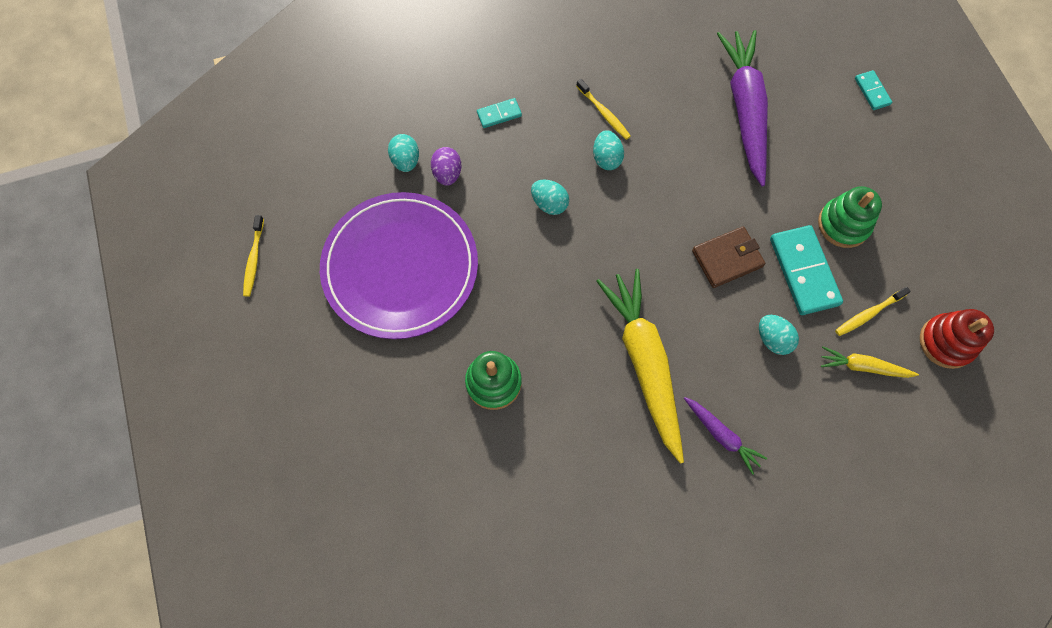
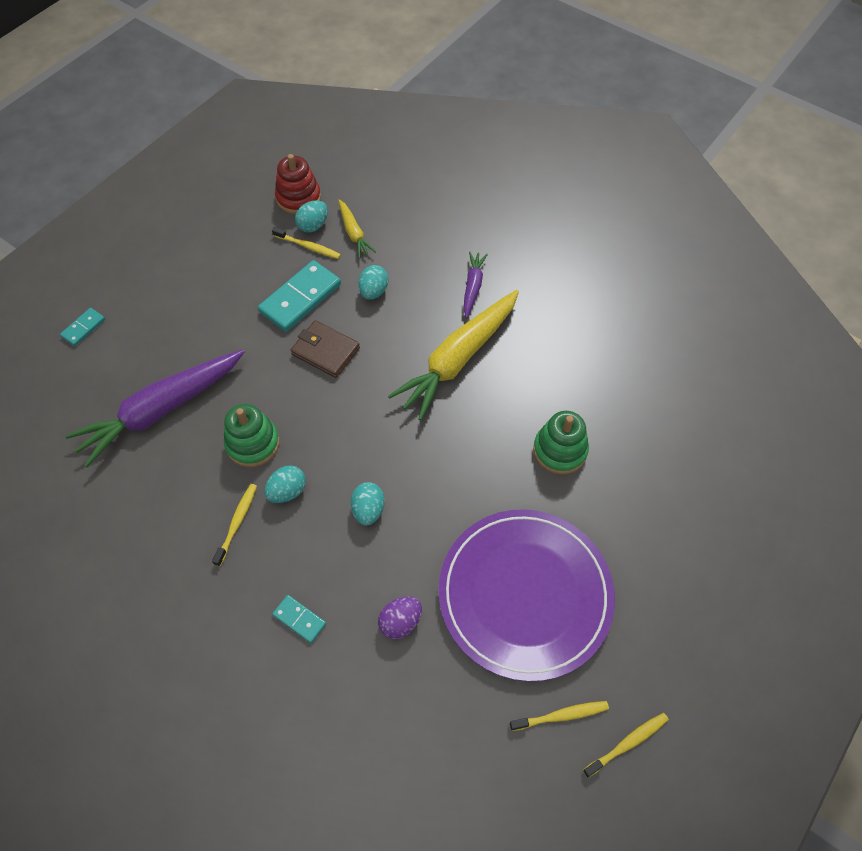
camera: 125 degrees left, 10 degrees down
turquoise egg [388,134,419,172] -> turquoise egg moved to [295,200,328,233]
green stacking toy [818,186,882,248] -> green stacking toy moved to [224,404,280,467]
none -> yellow toothbrush [510,701,609,731]

